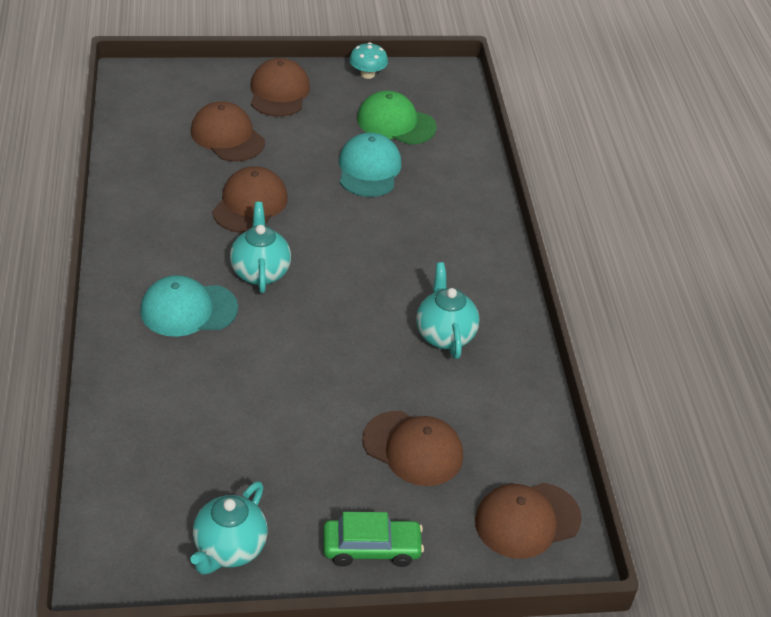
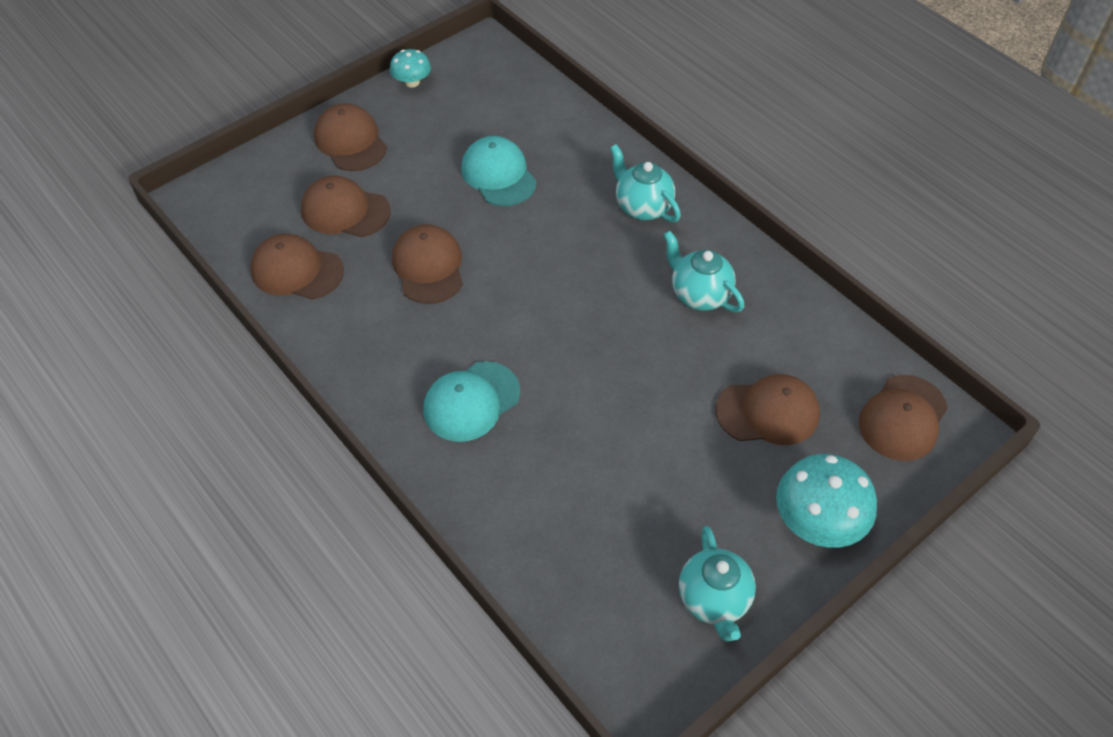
camera: 30 degrees left, 10 degrees up
turquoise teapot [230,202,291,293] -> turquoise teapot moved to [610,144,681,222]
green car [323,512,424,567] -> turquoise mushroom [776,454,877,548]
green cap [357,91,437,145] -> none
none -> brown cap [250,234,344,299]

